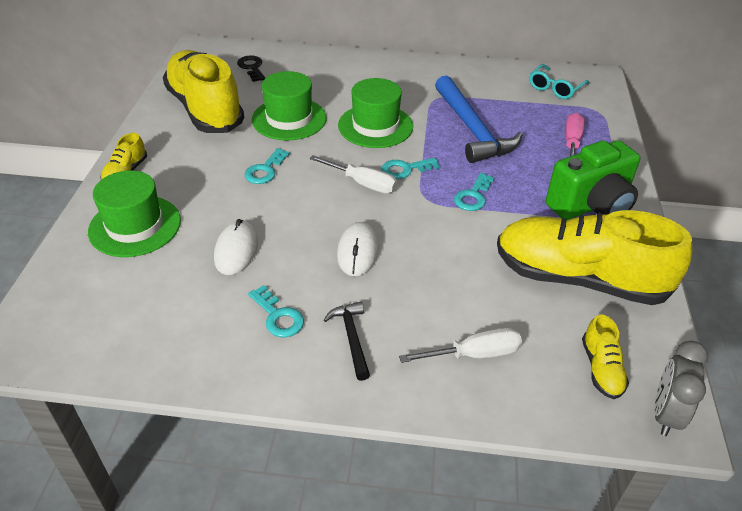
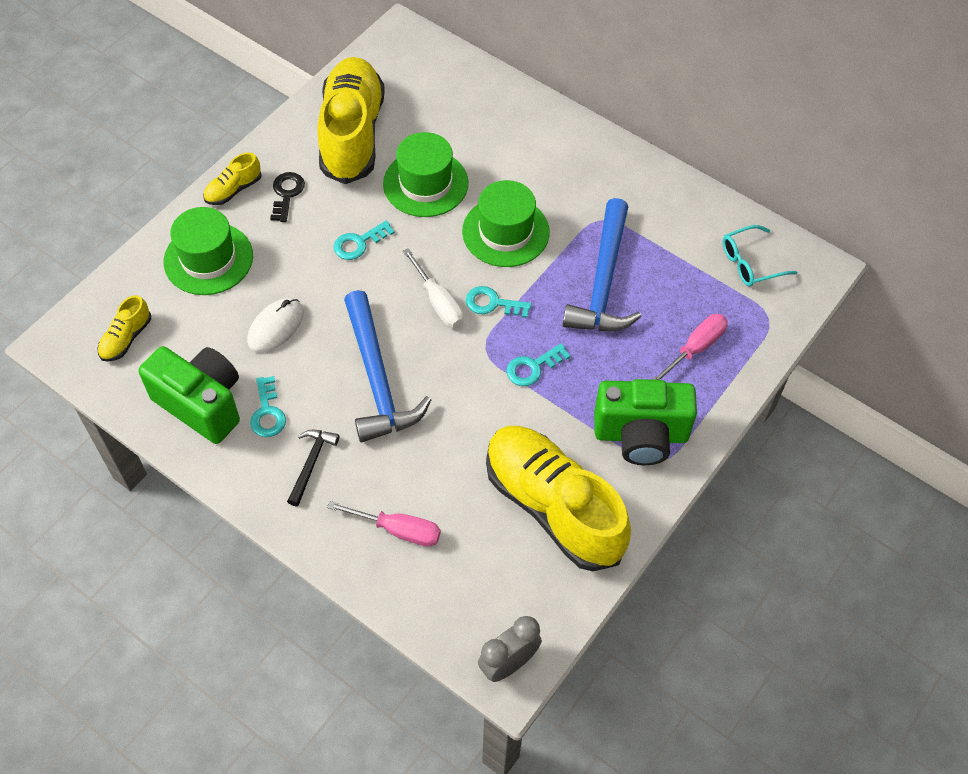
camera: 30 degrees right, 15 degrees up
black key [237,55,265,82] -> black key moved to [270,172,305,222]
white mouse [337,222,379,276] -> blue hammer [344,290,431,442]
white screwdriver [399,328,522,363] -> pink screwdriver [327,501,441,547]
yellow shoe [582,315,629,399] -> yellow shoe moved to [97,295,151,362]
none -> green camera [138,346,240,444]

